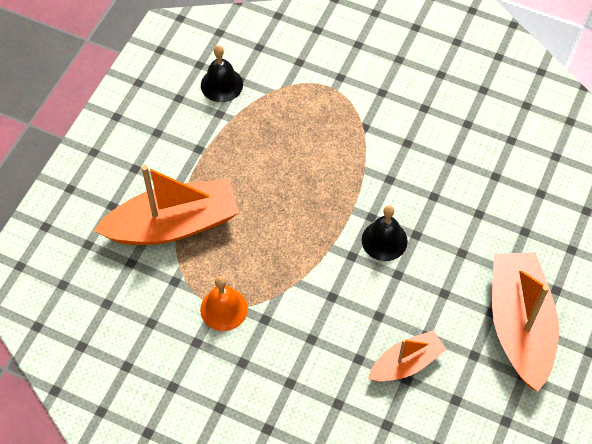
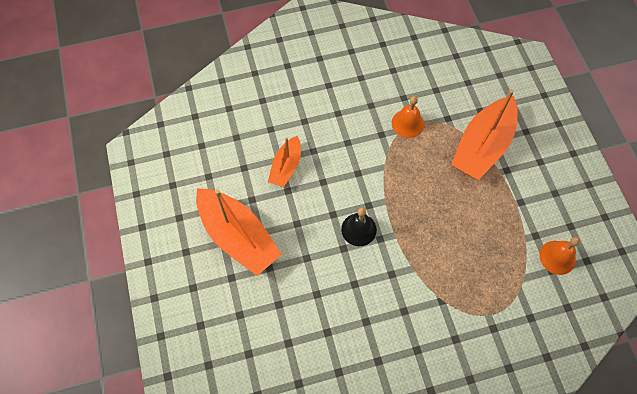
camera: 140 degrees right, 5 degrees up
black bell [201,45,243,102] -> orange bell [539,237,580,275]

